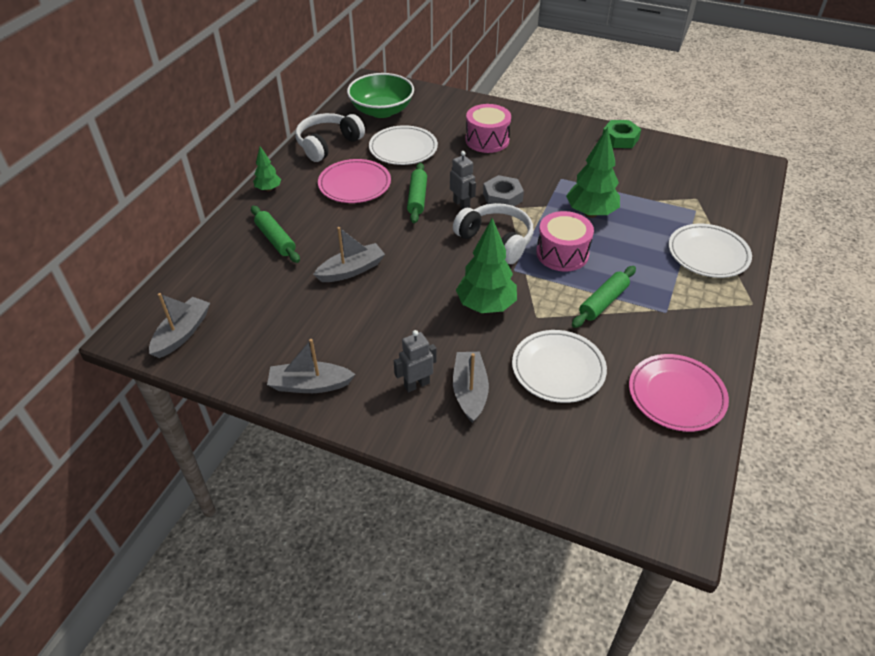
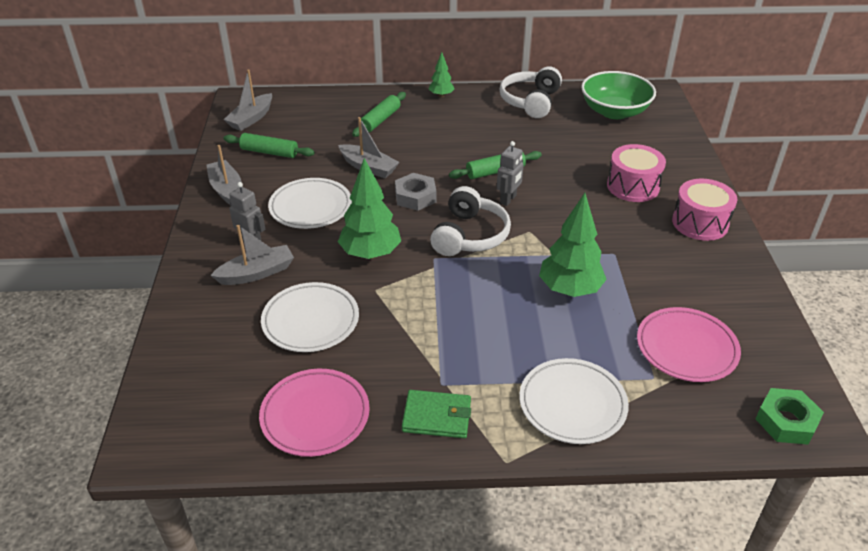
camera: 65 degrees right, 5 degrees down
grey boat [149,293,210,358] -> grey boat turned 120 degrees clockwise [224,69,272,131]
white headphones [295,113,365,162] -> white headphones turned 90 degrees counterclockwise [499,66,562,118]
pink plate [318,159,391,203] -> pink plate moved to [637,307,741,382]
white plate [369,125,438,165] -> white plate moved to [268,178,352,229]
grey nut [483,175,524,206] -> grey nut moved to [395,173,436,211]
pink drum [536,211,594,272] -> pink drum moved to [672,179,737,241]
green rolling pin [572,266,636,328] -> green rolling pin moved to [223,133,315,158]
green nut [603,120,641,148] -> green nut moved to [756,388,824,445]
none -> green wallet [402,390,471,438]

